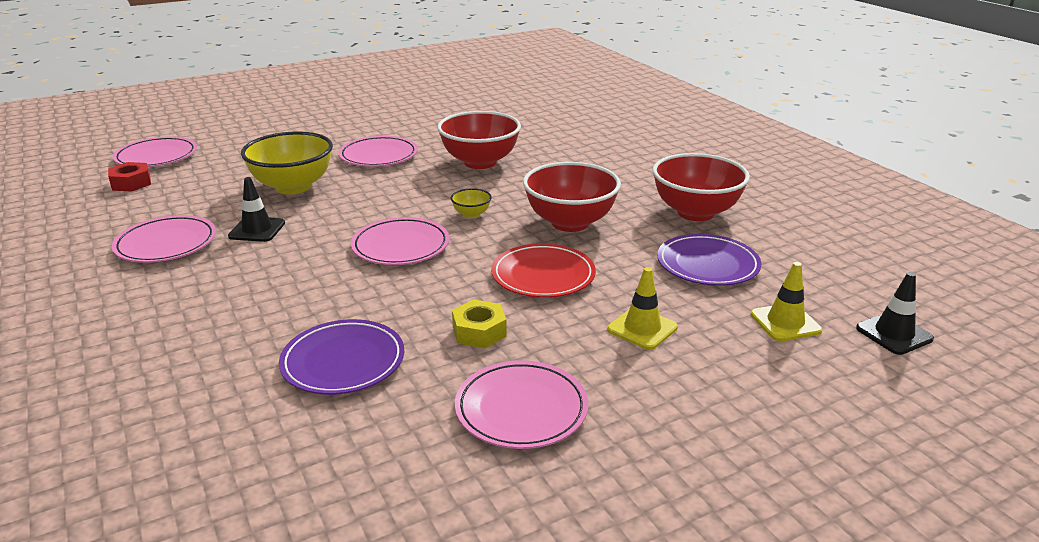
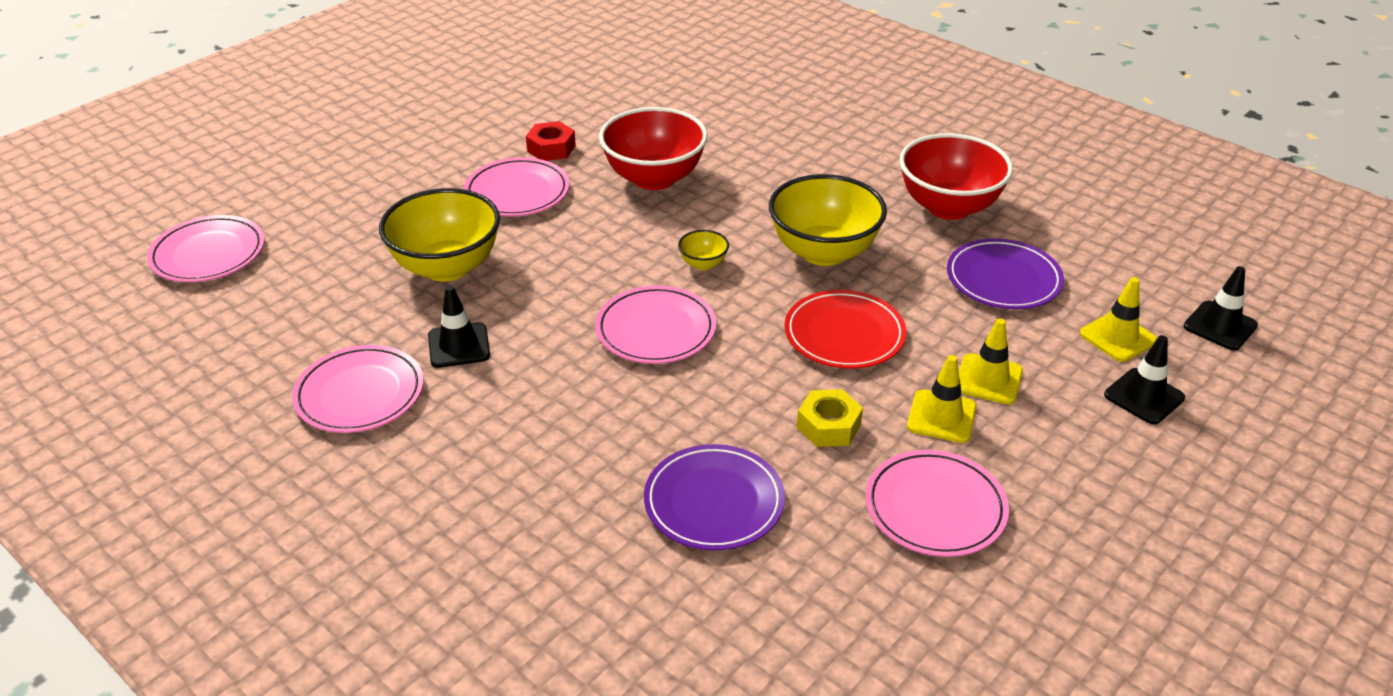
camera: 20 degrees left, 10 degrees up
red nut [108,162,151,192] -> red nut moved to [526,121,576,161]
red bowl [523,162,621,232] -> yellow bowl [769,174,887,266]
none -> yellow traffic cone [907,355,977,443]
none -> black traffic cone [1104,335,1185,424]

